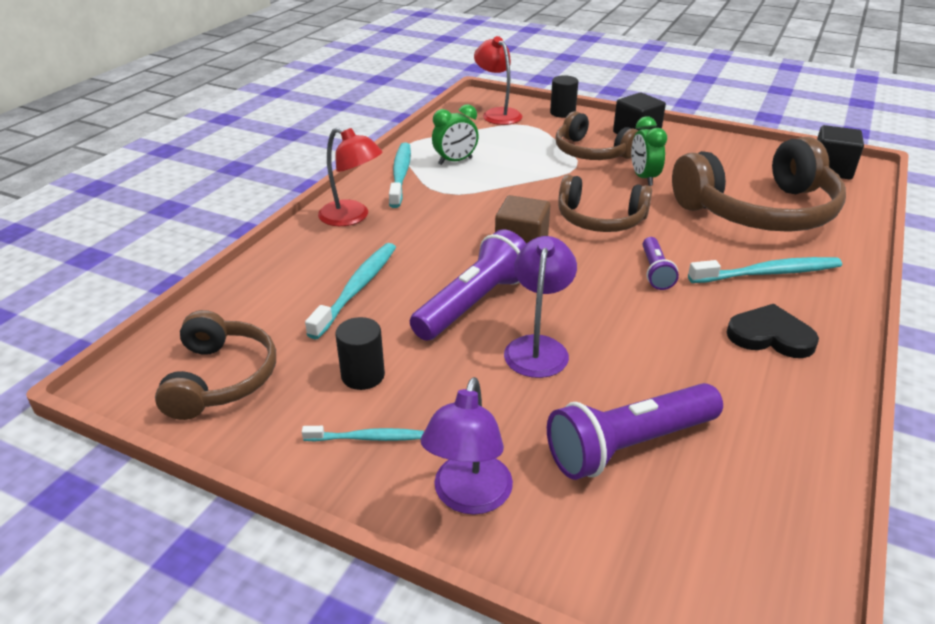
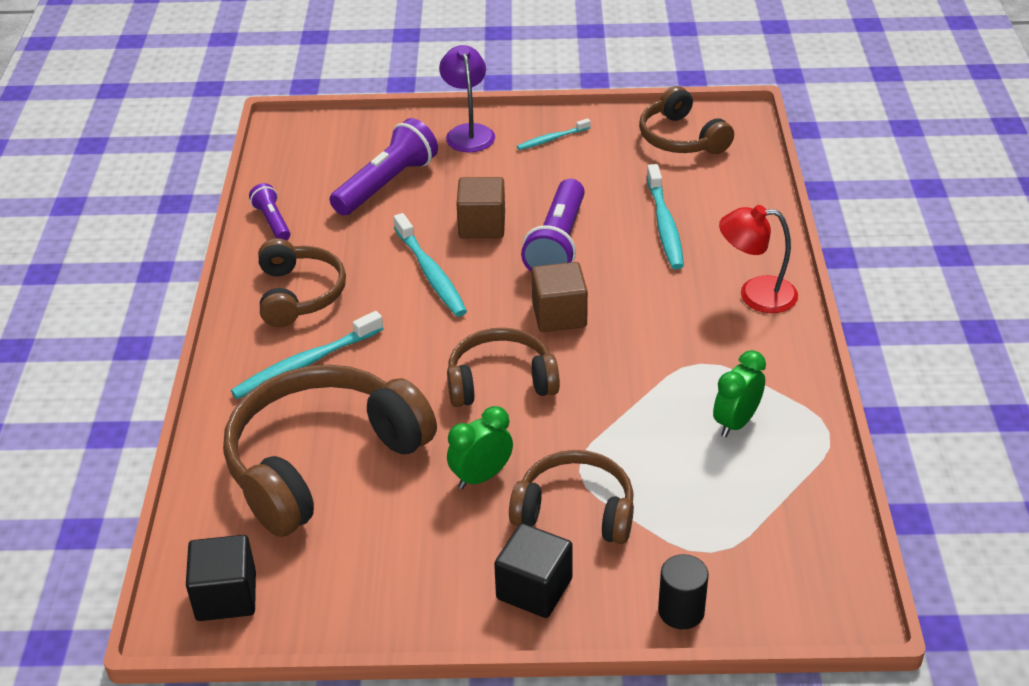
camera: 155 degrees right, 5 degrees up
black cylinder [336,317,385,390] -> none
turquoise toothbrush [389,143,411,208] -> turquoise toothbrush moved to [394,213,467,317]
red lamp [474,36,522,125] -> none
purple lamp [504,236,577,378] -> brown cube [457,177,505,238]
green clock [631,116,667,186] -> green clock turned 90 degrees counterclockwise [447,406,513,489]
purple flashlight [643,237,679,290] -> purple flashlight moved to [249,183,290,240]
black heart [727,304,819,358] -> brown headphones [258,238,346,327]

